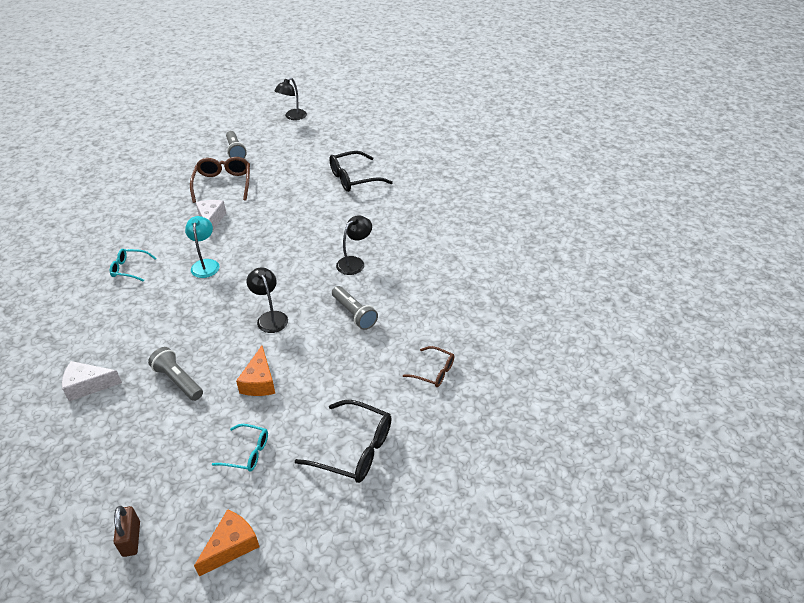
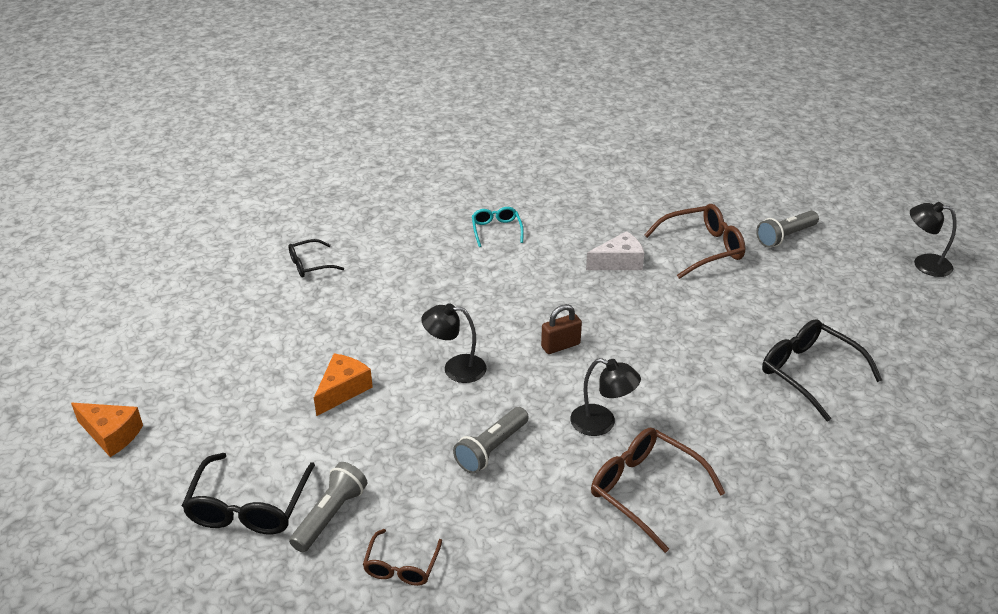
camera: 75 degrees right, 5 degrees down
white cheese [62,361,122,401] -> black glasses [288,239,344,278]
brown padlock [114,506,140,557] -> brown padlock moved to [541,304,582,354]
grey flashlight [148,347,203,401] -> grey flashlight moved to [289,462,367,552]
turquoise lamp [185,216,219,278] -> none
turquoise glasses [212,424,268,472] -> none
orange cheese [236,345,275,396] -> orange cheese turned 135 degrees clockwise [314,353,373,416]
black lamp [247,267,288,333] -> black lamp turned 135 degrees counterclockwise [422,303,487,383]
none -> brown glasses [591,428,725,553]

